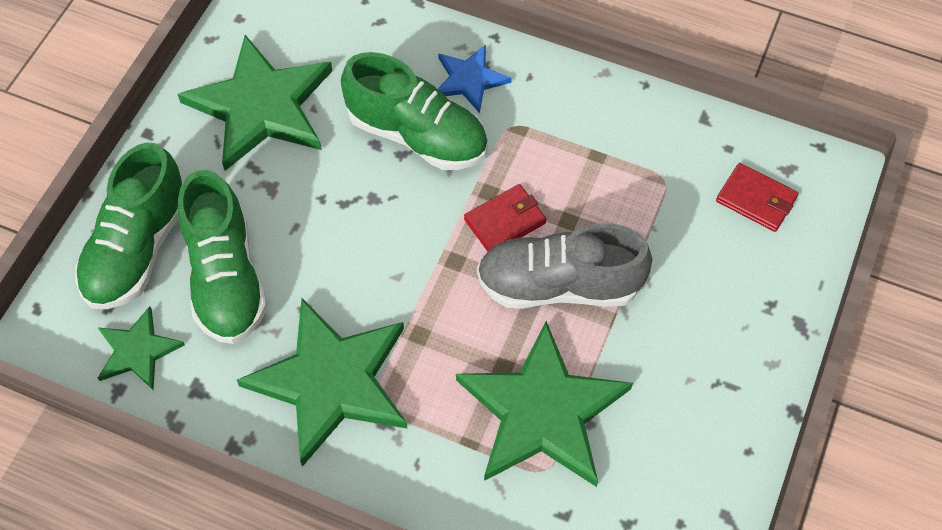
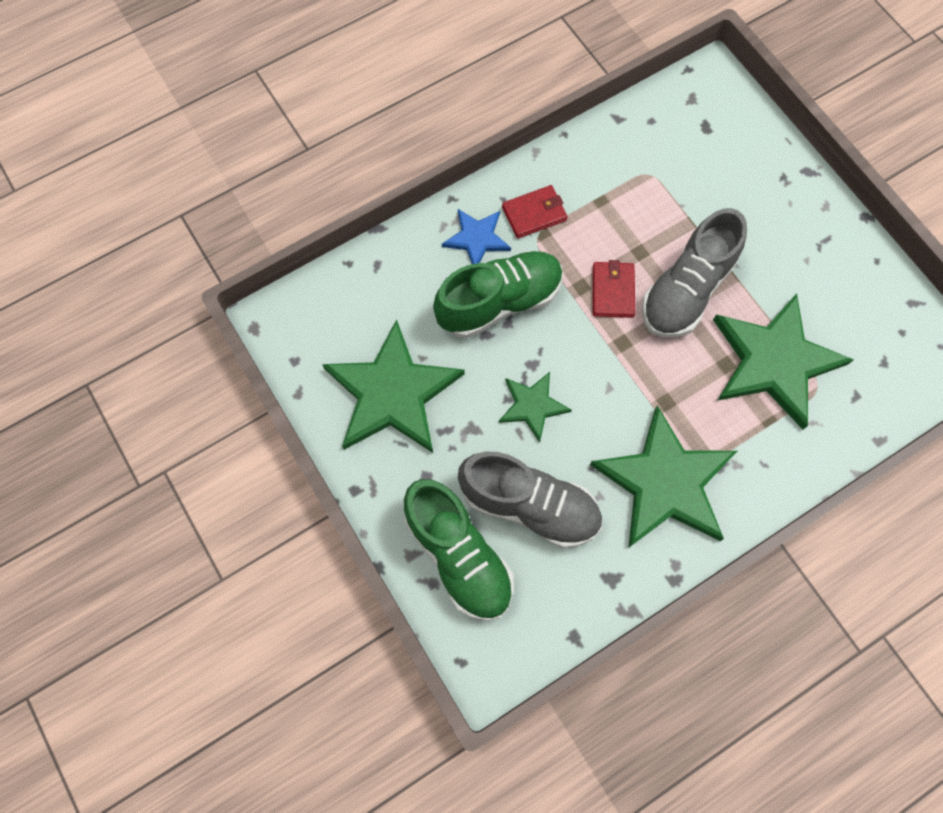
camera: 55 degrees left, 10 degrees up
green star [98,306,185,389] -> green star moved to [499,372,572,443]
green shoe [178,170,267,344] -> grey shoe [458,452,602,548]
red wallet [716,163,798,232] -> red wallet moved to [502,185,568,239]

